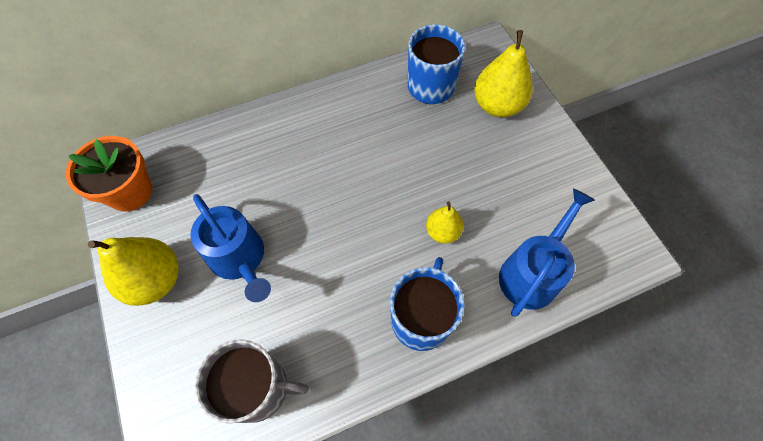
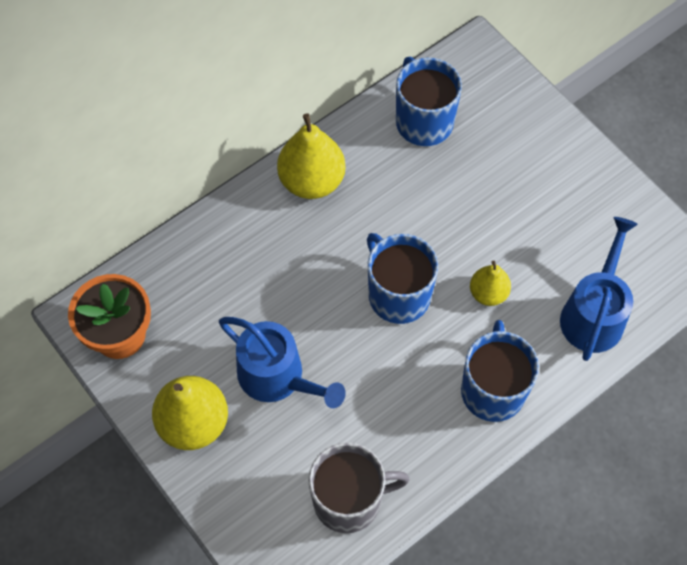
camera: 15 degrees left, 0 degrees up
yellow pear [474,30,533,117] -> yellow pear moved to [277,113,346,199]
none -> blue mug [367,233,438,324]

